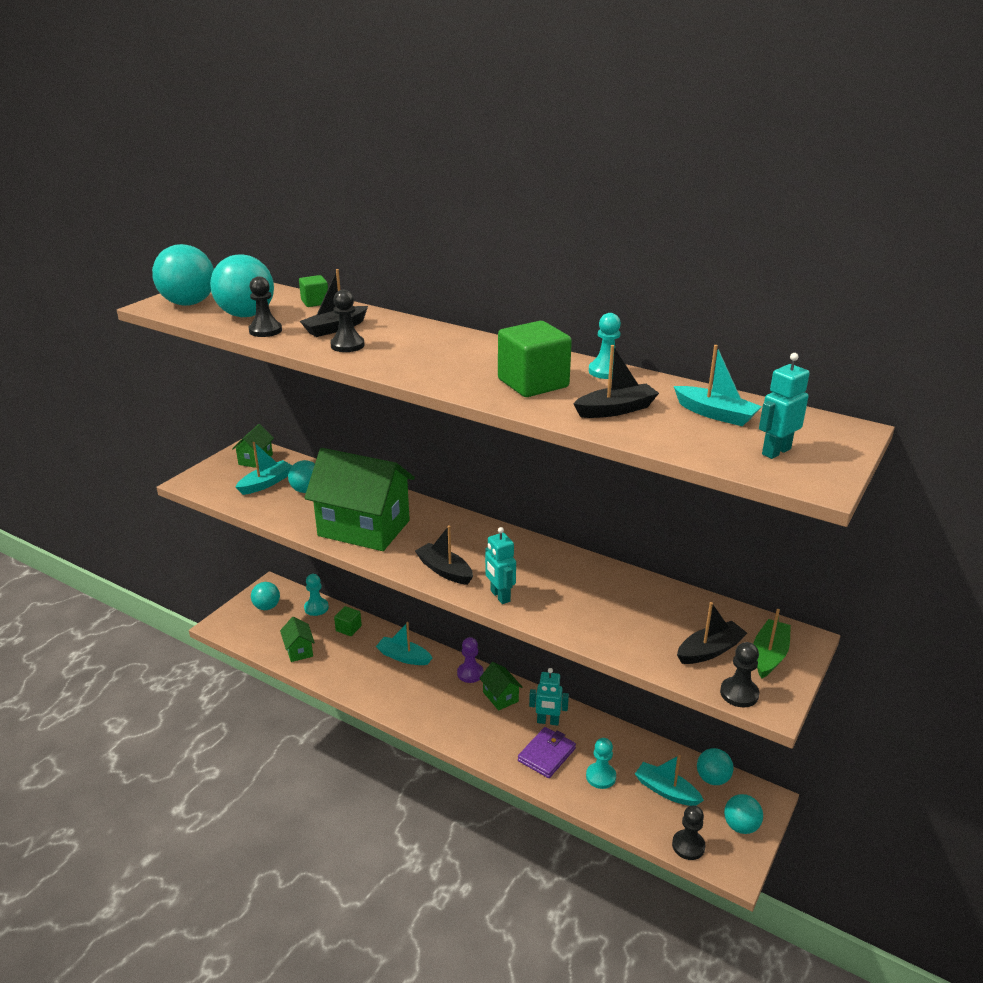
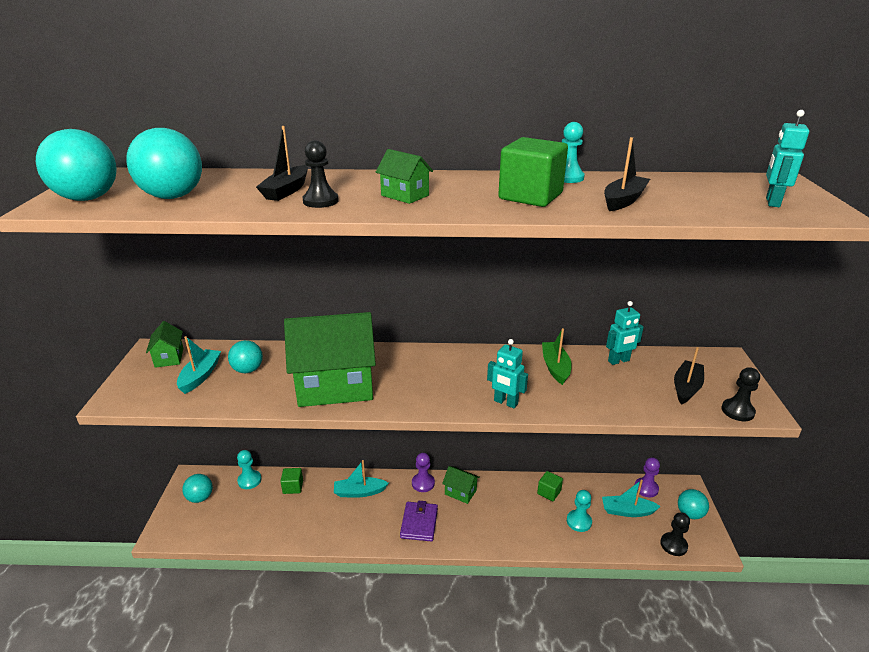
camera: 30 degrees left, 0 degrees up
black pawn [249,276,282,337] -> none
green house [280,617,315,662] -> green house moved to [376,149,433,204]
green cube [299,275,328,307] -> green cube moved to [537,471,563,501]
black boat [415,525,473,585] -> none
purple wallet [518,727,576,778] -> purple wallet moved to [400,501,438,542]
turquoise robot [529,668,569,726] -> turquoise robot moved to [606,301,644,365]
turquoise boat [674,345,762,426] -> none
turquoise ball [697,748,734,785] -> purple pawn [635,457,660,497]
green boat [754,609,791,679] -> green boat moved to [542,328,572,385]

